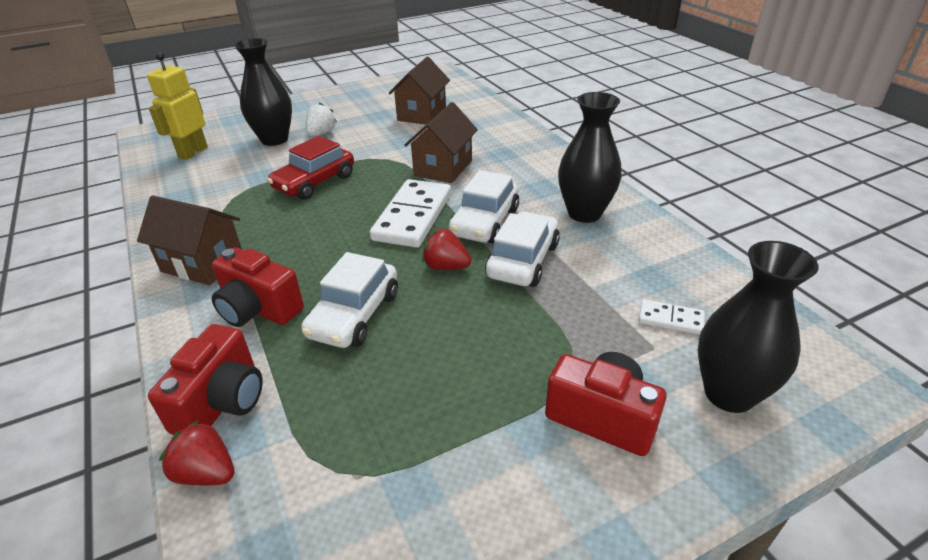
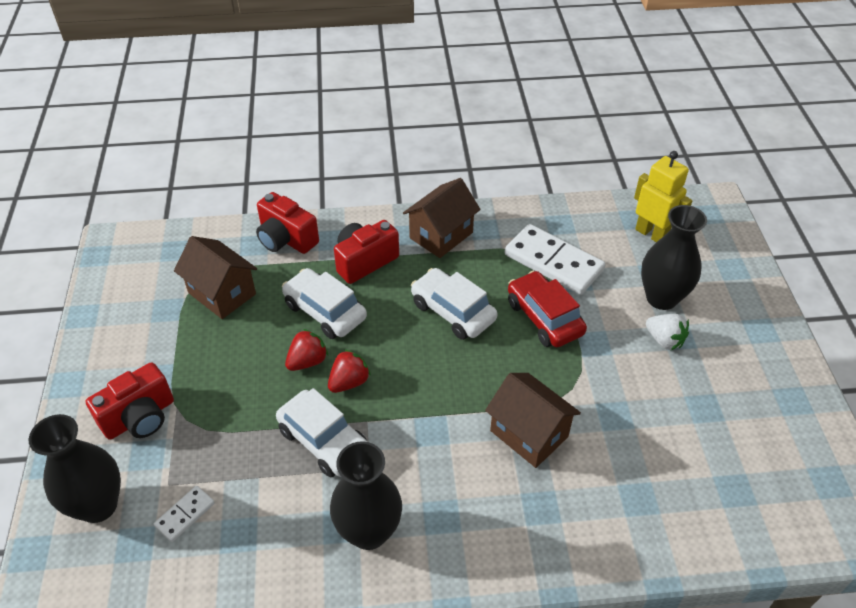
camera: 110 degrees right, 10 degrees up
red strawberry [159,420,234,485] -> red strawberry moved to [285,329,328,371]
white domino [370,179,451,248] -> white domino moved to [504,224,605,295]
brown house [389,57,450,125] -> brown house moved to [174,236,257,319]
white car [449,170,519,244] -> white car moved to [411,268,498,340]

